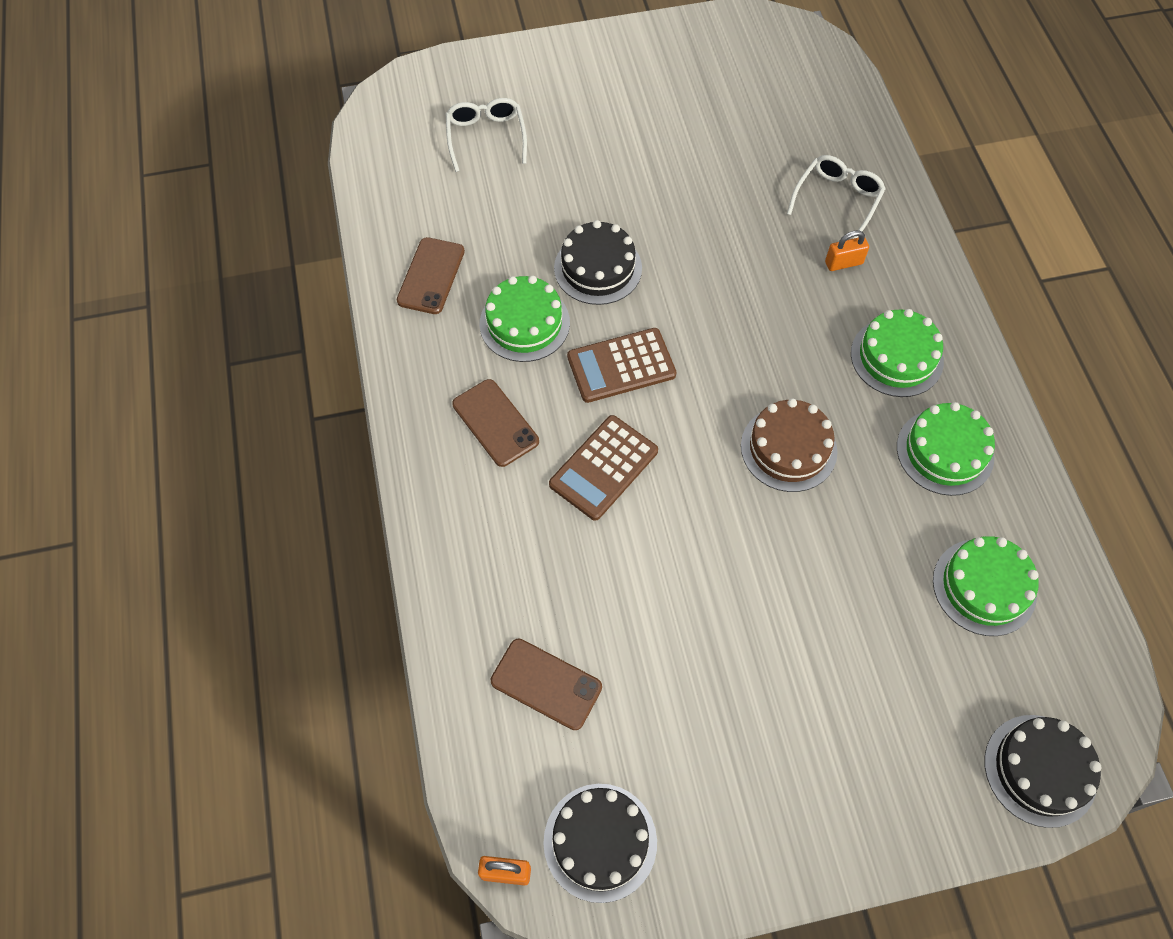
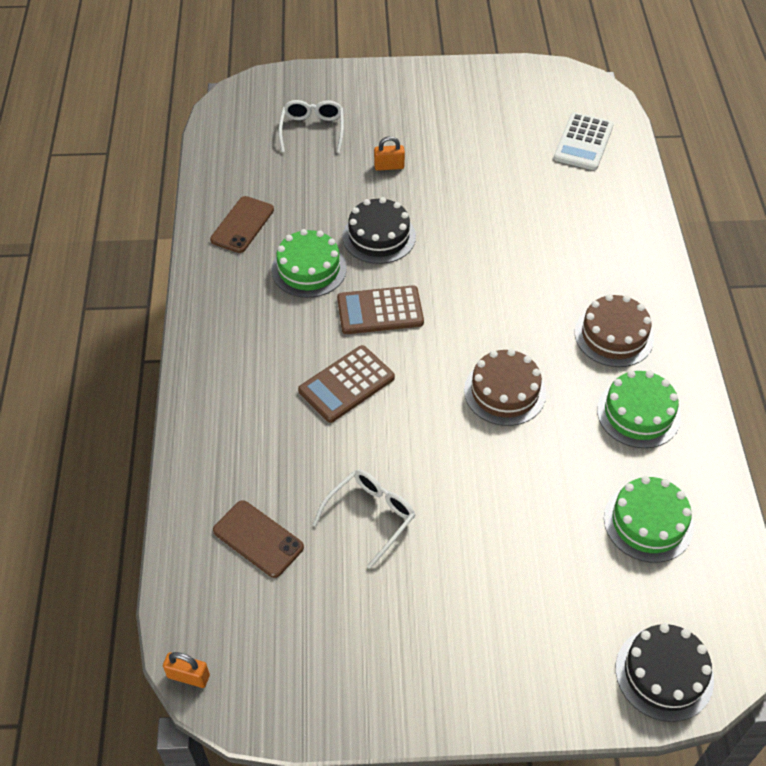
camera: 10 degrees right, 10 degrees down
brown phone [452,379,539,467] -> none
black cake [543,784,657,903] -> none
white glasses [787,155,886,239] -> white glasses moved to [313,470,415,569]
orange padlock [825,230,869,271] -> orange padlock moved to [374,136,405,171]
green cake [851,309,944,397] -> brown cake [575,294,654,367]
none -> white calculator [553,112,614,170]

